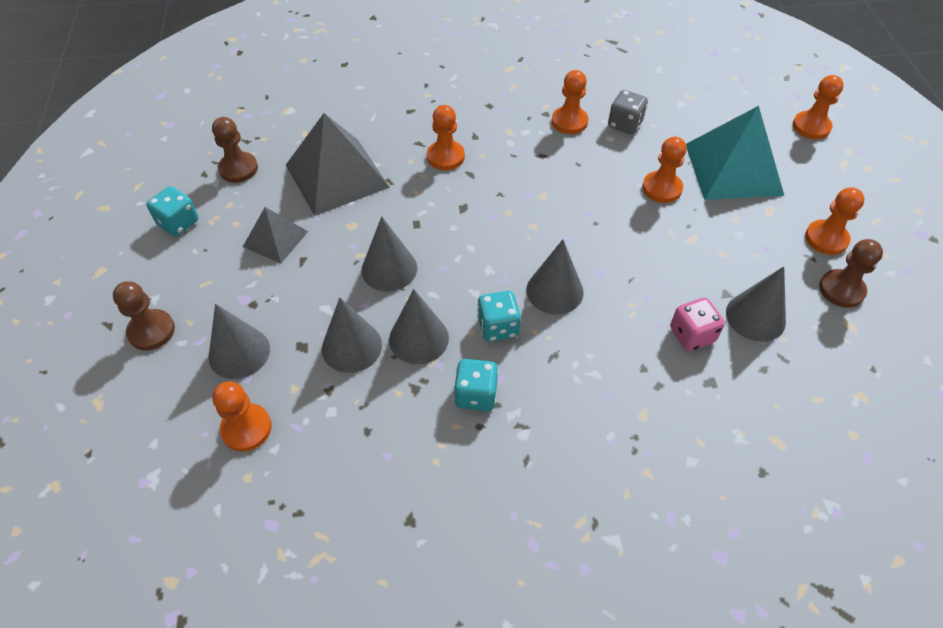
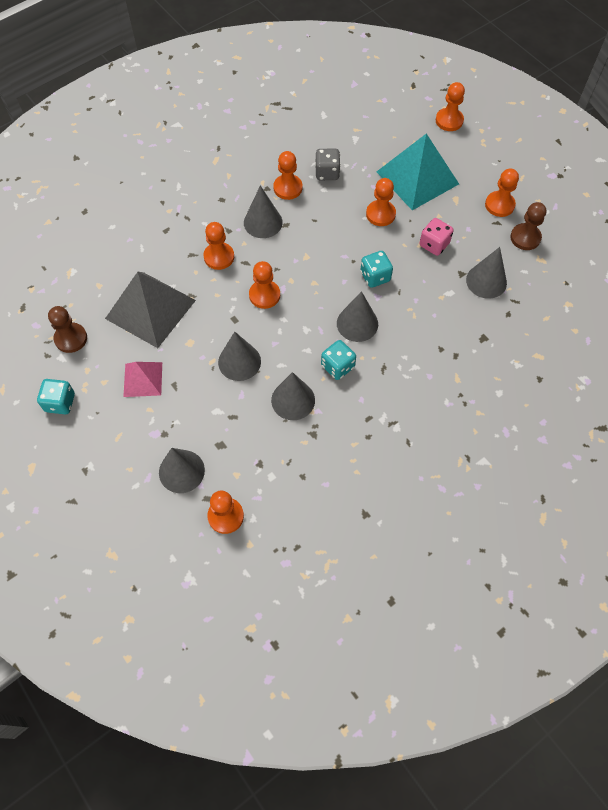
camera: 30 degrees left, 10 degrees up
brown pawn [113,281,175,351] -> none
grey pyramid [243,207,308,263] -> pink pyramid [123,362,162,397]
grey cone [322,298,382,373] -> grey cone moved to [244,185,283,238]
turquoise dice [454,359,499,411] -> turquoise dice moved to [360,251,393,288]
pink dice [670,298,725,351] -> pink dice moved to [419,218,454,256]
none -> orange pawn [249,261,280,309]

